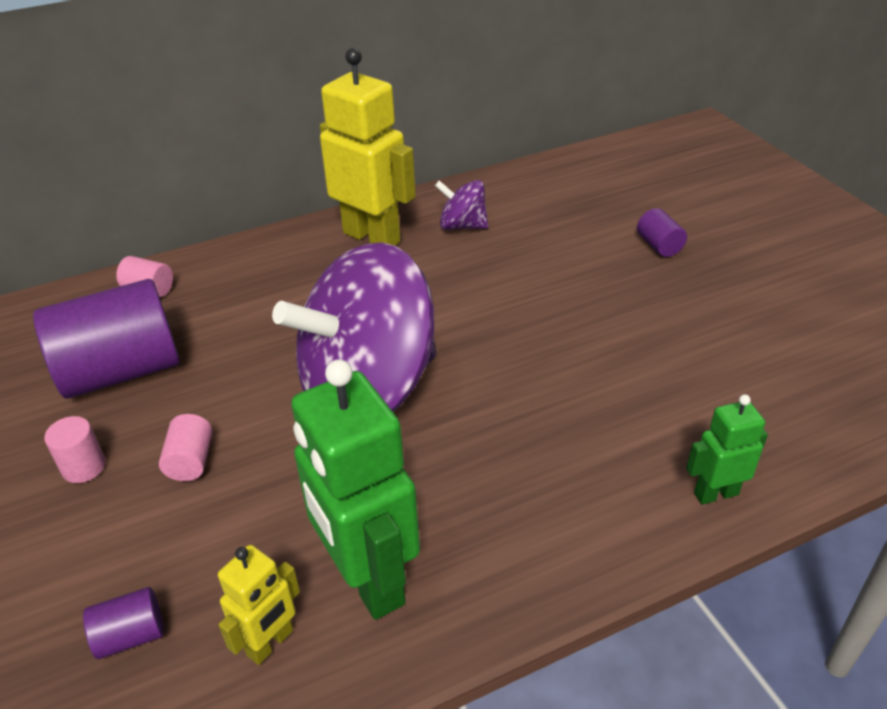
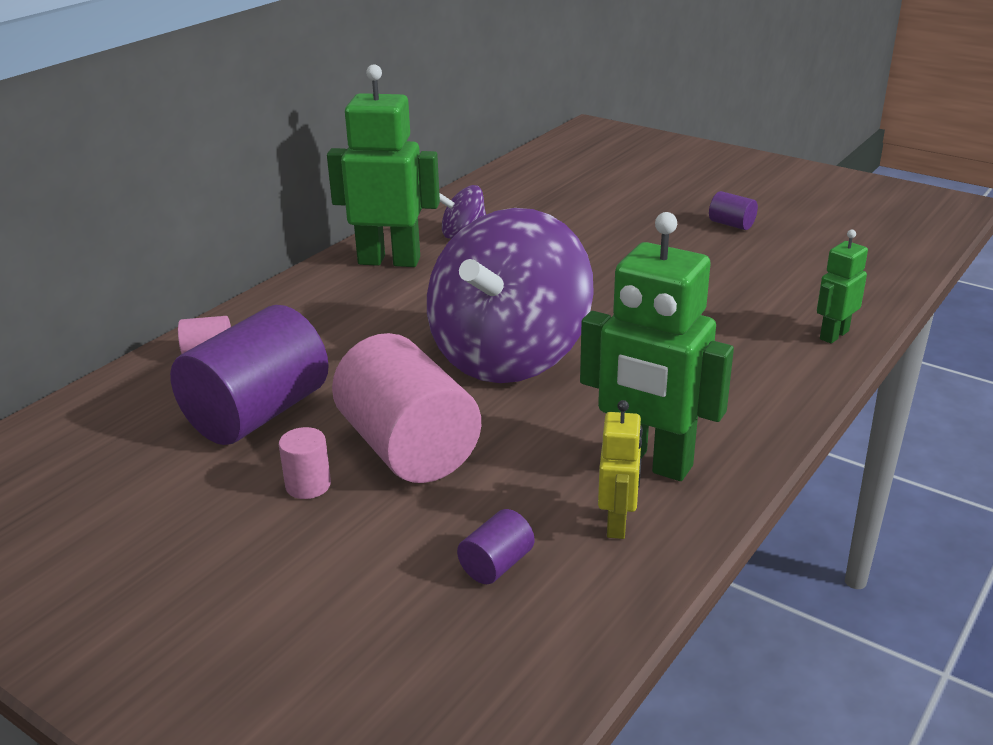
camera: 30 degrees left, 10 degrees down
pink cylinder [159,414,212,481] -> pink cylinder [332,333,481,483], size x2.36
yellow robot [320,48,416,246] -> green robot [327,64,440,267]
purple cylinder [637,208,687,257] -> purple cylinder moved to [709,191,758,230]

